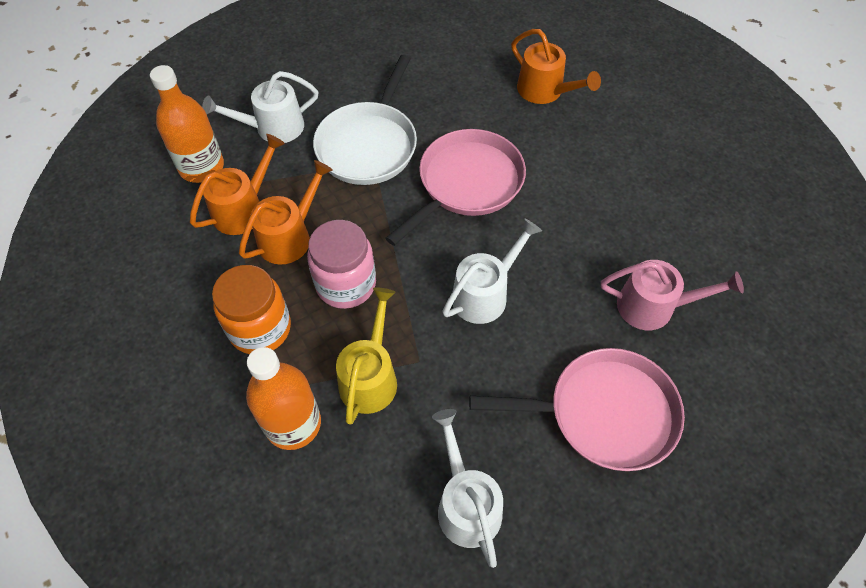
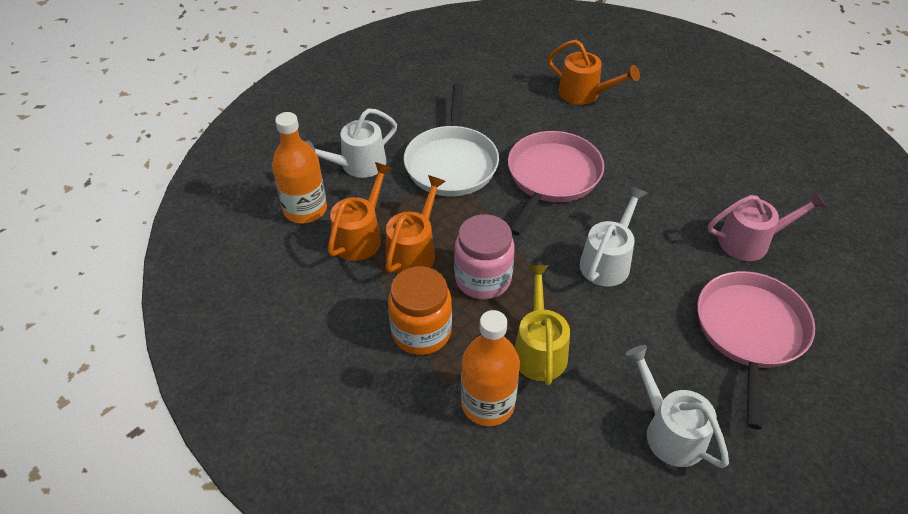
camera: 15 degrees left, 10 degrees down
pink pan [470,348,685,471] -> pink pan turned 60 degrees counterclockwise [697,271,815,430]

